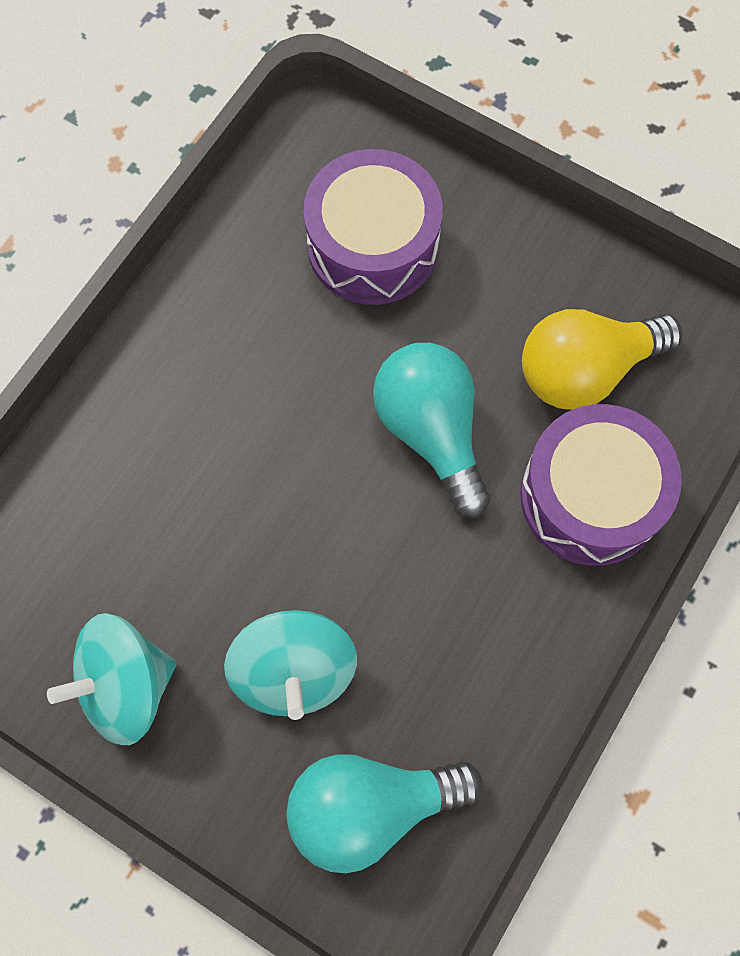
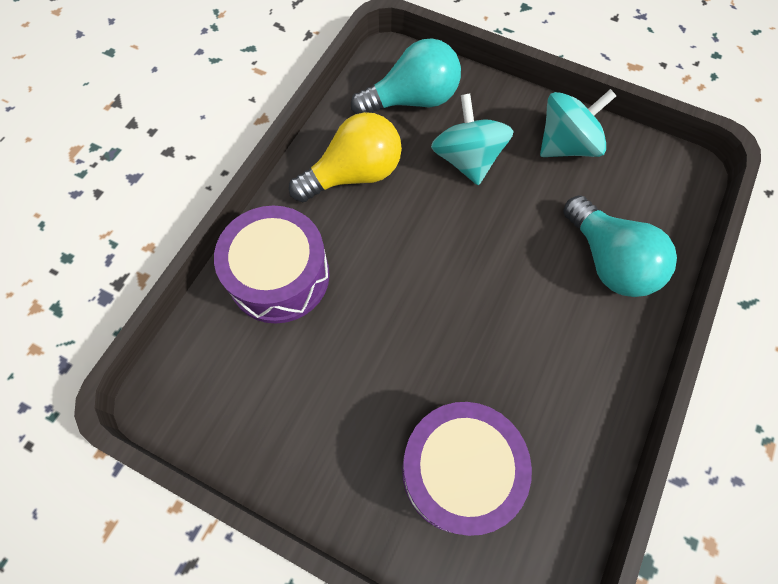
camera: 175 degrees right, 5 degrees down
turquoise light bulb [373,343,491,518] -> turquoise light bulb moved to [564,195,677,297]
yellow light bulb [522,309,682,410] -> yellow light bulb moved to [289,112,402,202]

